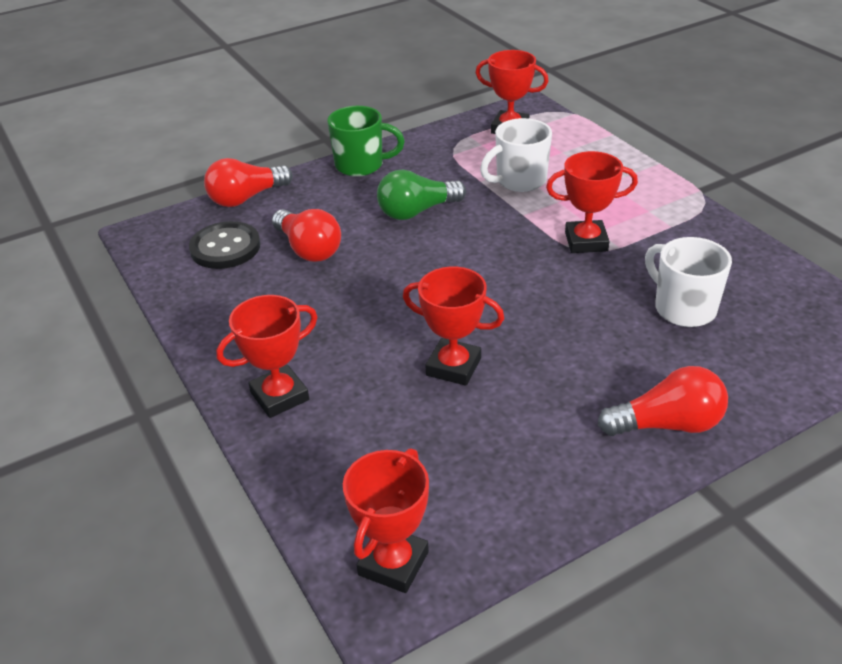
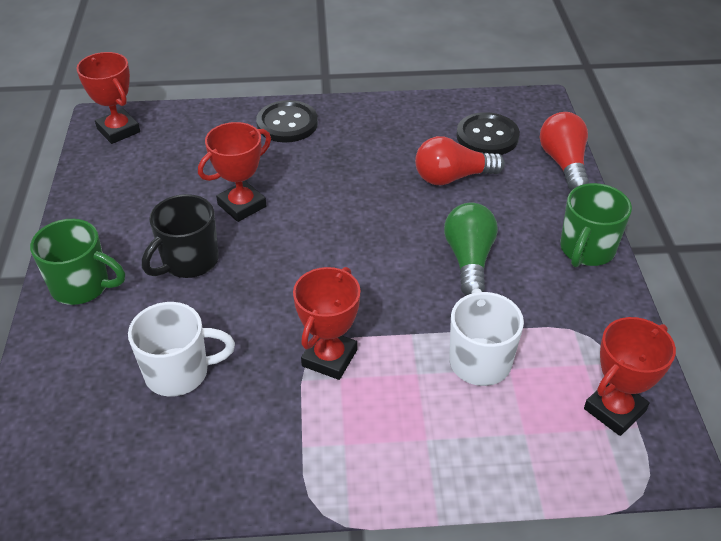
camera: 115 degrees right, 5 degrees up
red trophy [216,295,317,418] -> black button [256,100,318,143]
red light bulb [598,366,728,436] -> green mug [30,219,125,305]
none -> black mug [142,194,219,278]

